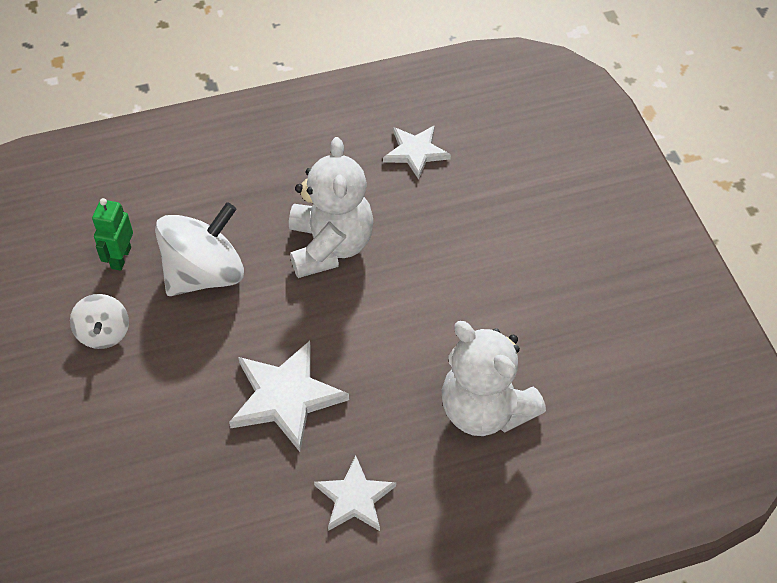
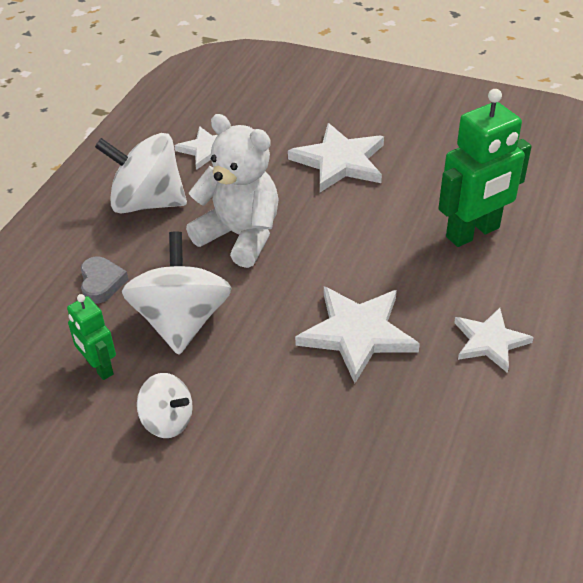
camera: 50 degrees left, 10 degrees down
white teddy bear [442,321,546,436] -> green robot [438,89,532,247]
none -> grey heart [80,257,128,304]
none -> white spinning top [95,133,187,214]
none -> white star [288,123,384,192]

